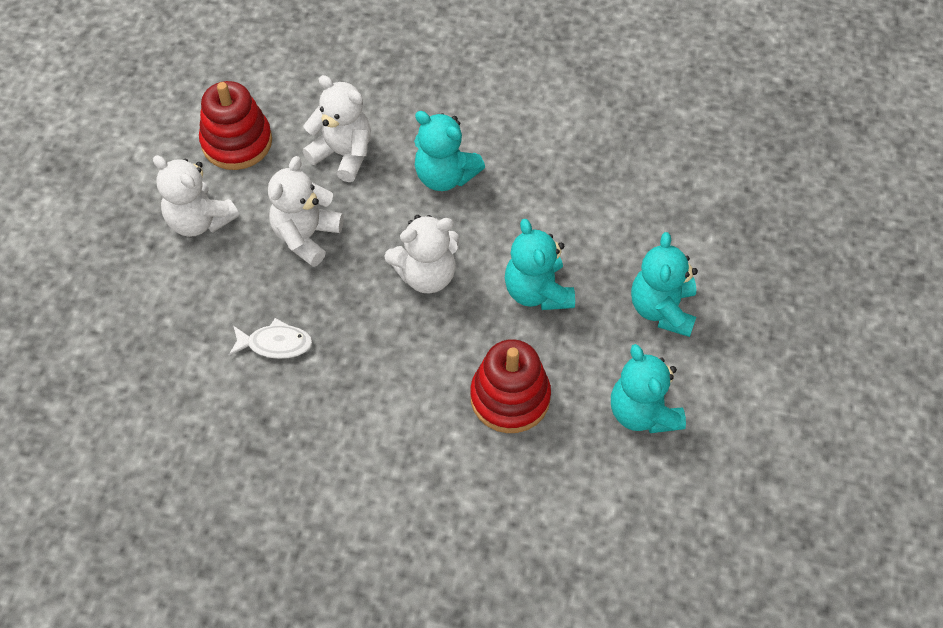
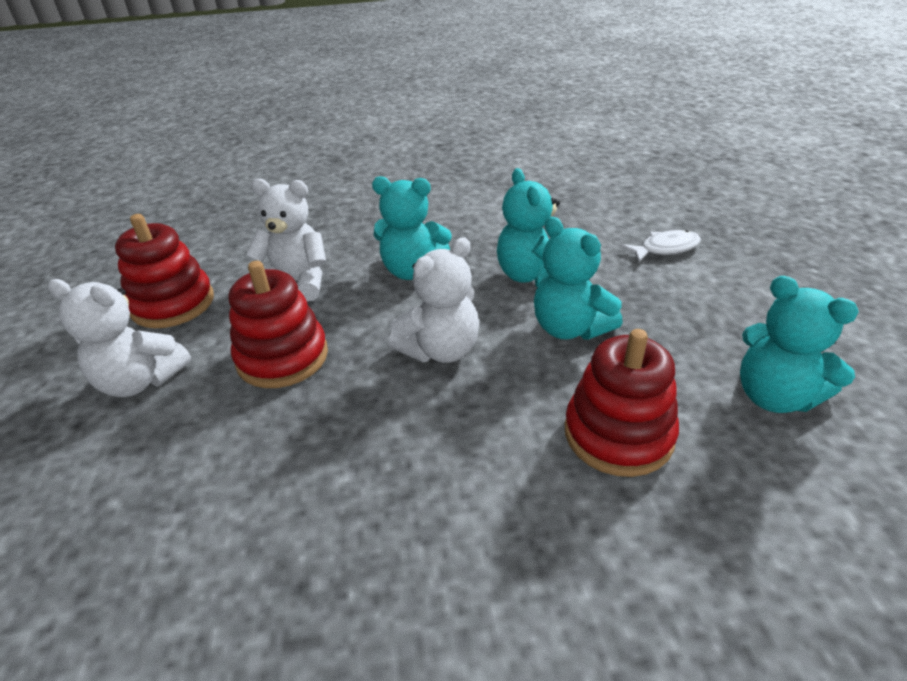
camera: 20 degrees left, 20 degrees down
white fish [229,318,313,359] -> white fish moved to [621,230,701,262]
white teddy bear [268,156,344,267] -> red stacking toy [229,261,328,388]
turquoise teddy bear [631,232,698,337] -> turquoise teddy bear moved to [497,168,560,287]

